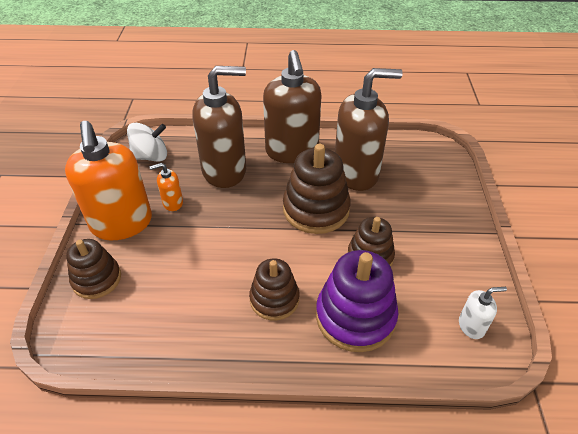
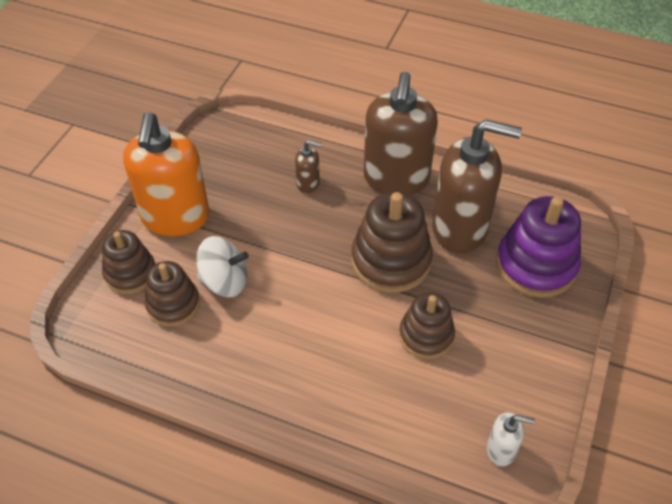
camera: 20 degrees right, 5 degrees up
white spinning top [127,123,167,162] -> white spinning top moved to [196,236,249,297]
orange soap dispenser [149,163,183,211] -> none
brown soap dispenser [193,66,246,188] -> brown soap dispenser [295,140,322,193], size x0.43
brown stacking toy [249,258,299,320] -> brown stacking toy moved to [145,261,200,327]
purple stacking toy [316,250,398,352] -> purple stacking toy moved to [496,196,581,298]

